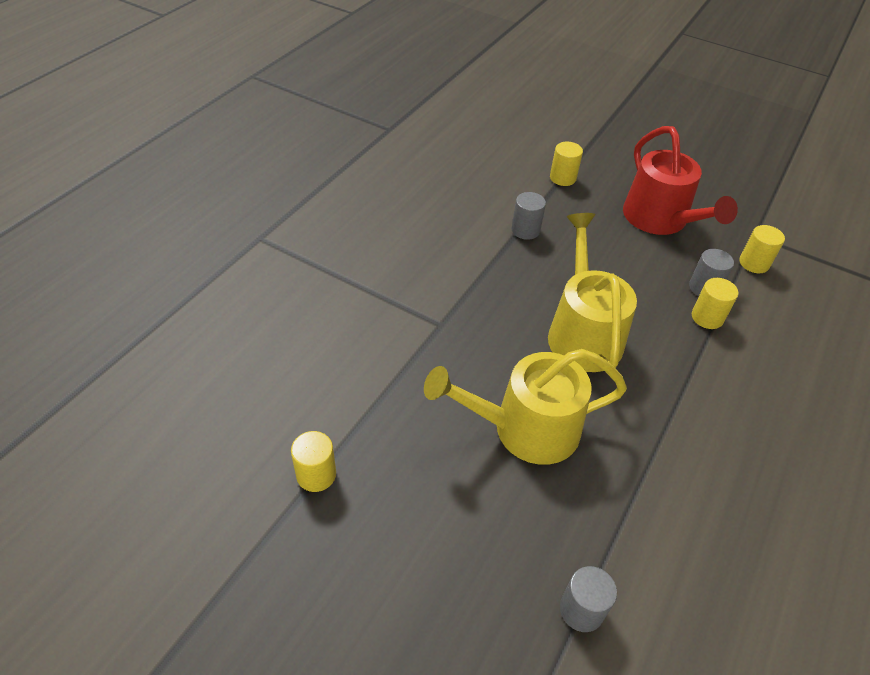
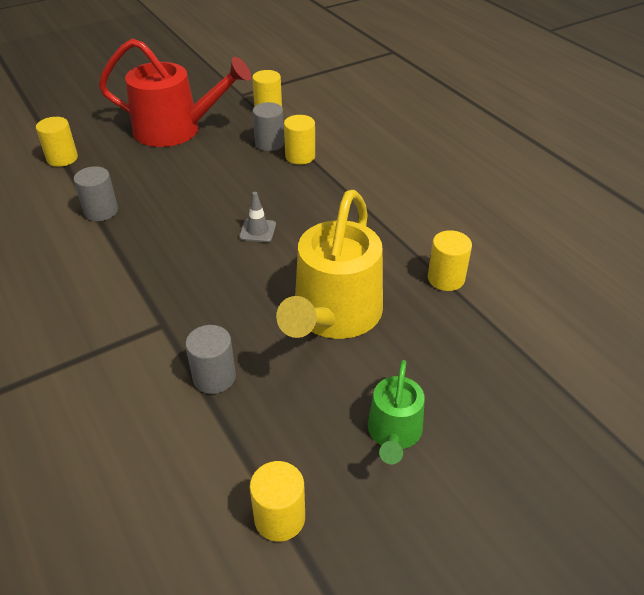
camera: 60 degrees left, 5 degrees down
yellow watering can [548,213,637,372] -> grey traffic cone [239,192,276,242]
grey cylinder [560,566,617,632] -> grey cylinder moved to [185,325,236,394]
none -> green watering can [368,360,425,464]
none -> yellow cylinder [428,230,472,291]

